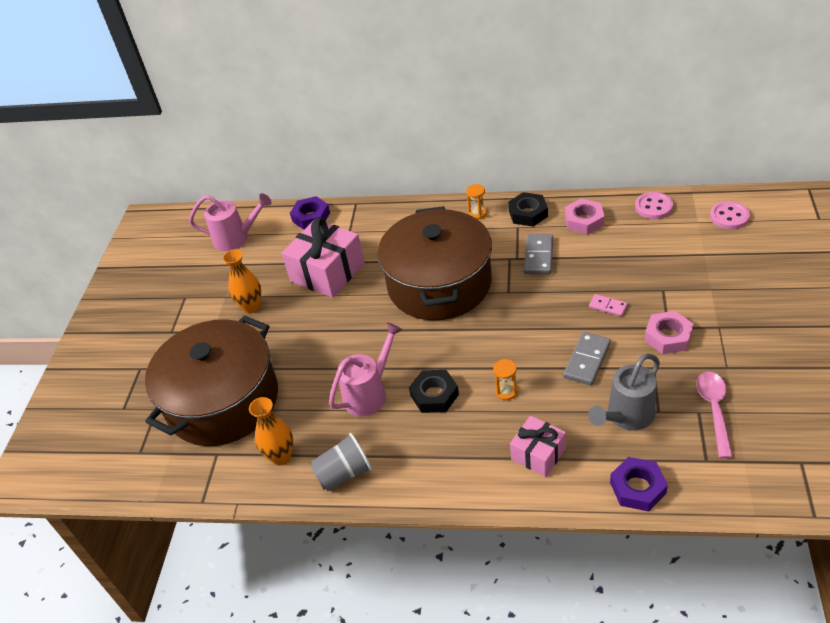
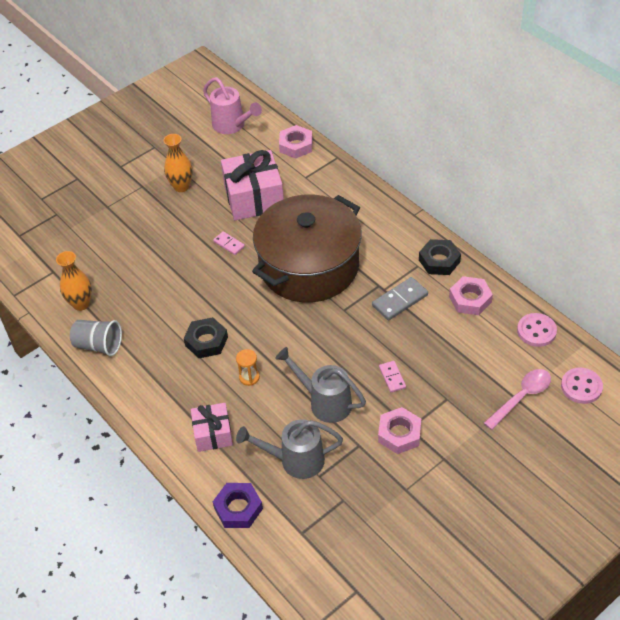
camera: 40 degrees right, 5 degrees up
brown pot [145,315,278,446] -> none
purple nut [290,196,330,230] -> pink nut [279,125,313,159]
pink watering can [329,322,403,416] -> none
orange hourglass [466,184,487,220] -> none
grey domino [563,332,611,385] -> grey watering can [275,347,366,423]
pink spoon [696,371,733,458] -> pink spoon moved to [484,369,551,430]
none -> pink domino [213,231,245,255]

